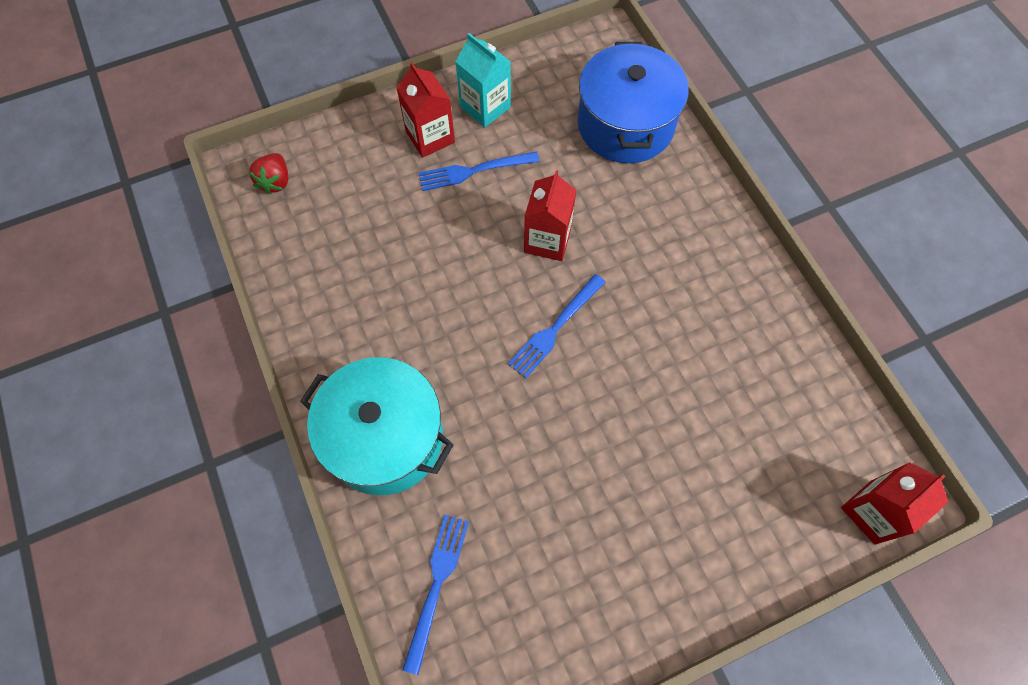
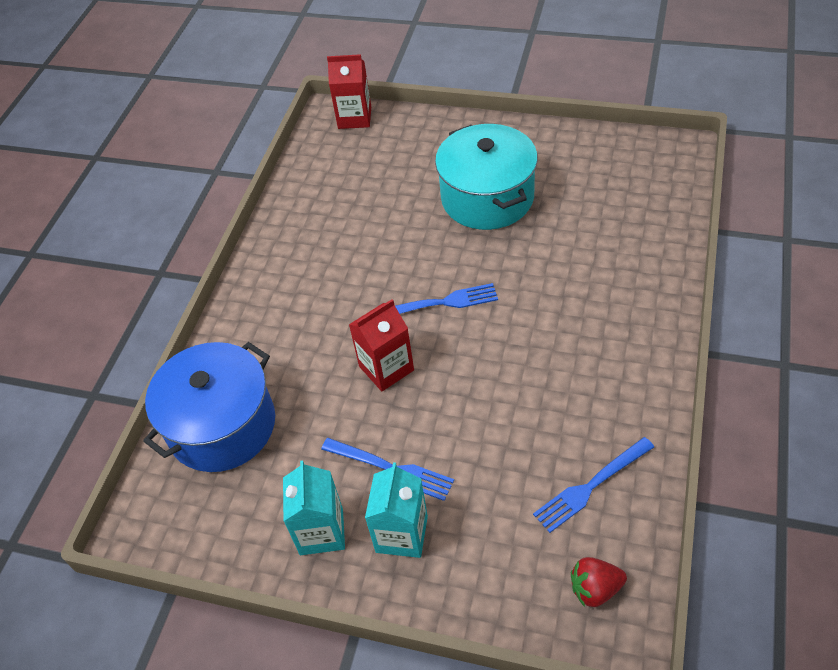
camera: 135 degrees left, 15 degrees down
red strawberry [249,153,288,194] -> red strawberry turned 150 degrees counterclockwise [571,557,627,607]
turquoise pot [300,357,454,495] -> turquoise pot moved to [435,124,538,230]
red carton [396,62,455,158] -> turquoise carton [365,462,428,558]
blue fork [402,515,469,675] -> blue fork moved to [533,437,654,533]

